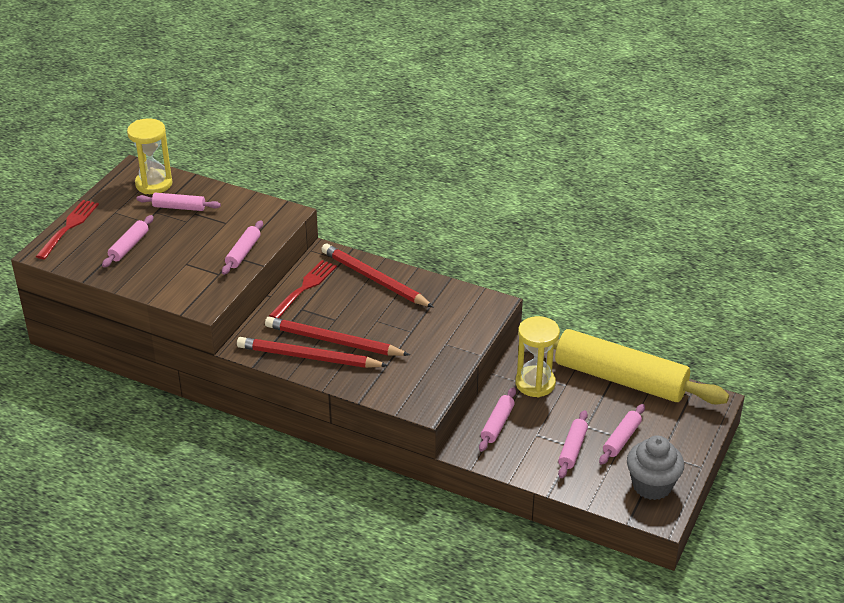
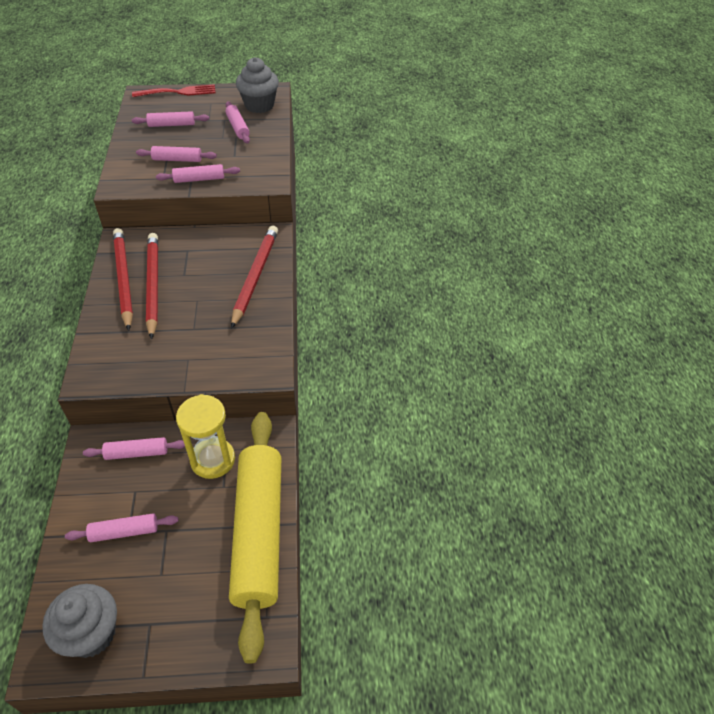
camera: 60 degrees right, 10 degrees up
yellow hourglass [127,118,172,194] -> grey cupcake [236,57,279,113]
red fork [269,260,337,318] -> none
pink rolling pin [599,404,645,465] -> pink rolling pin moved to [136,146,217,162]

